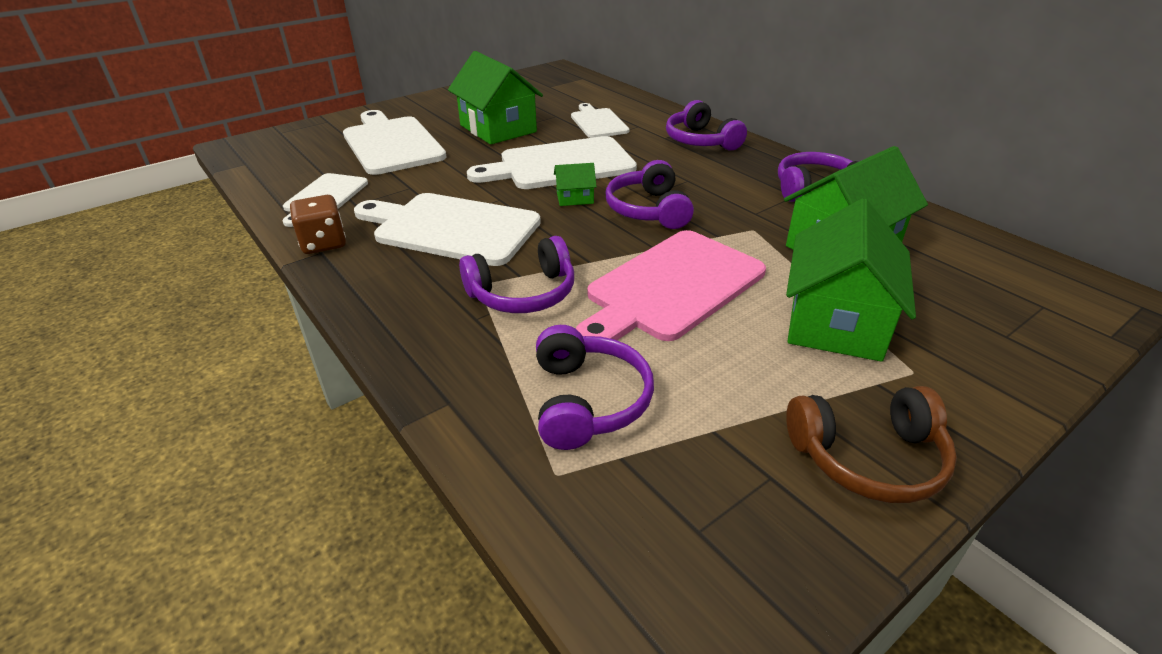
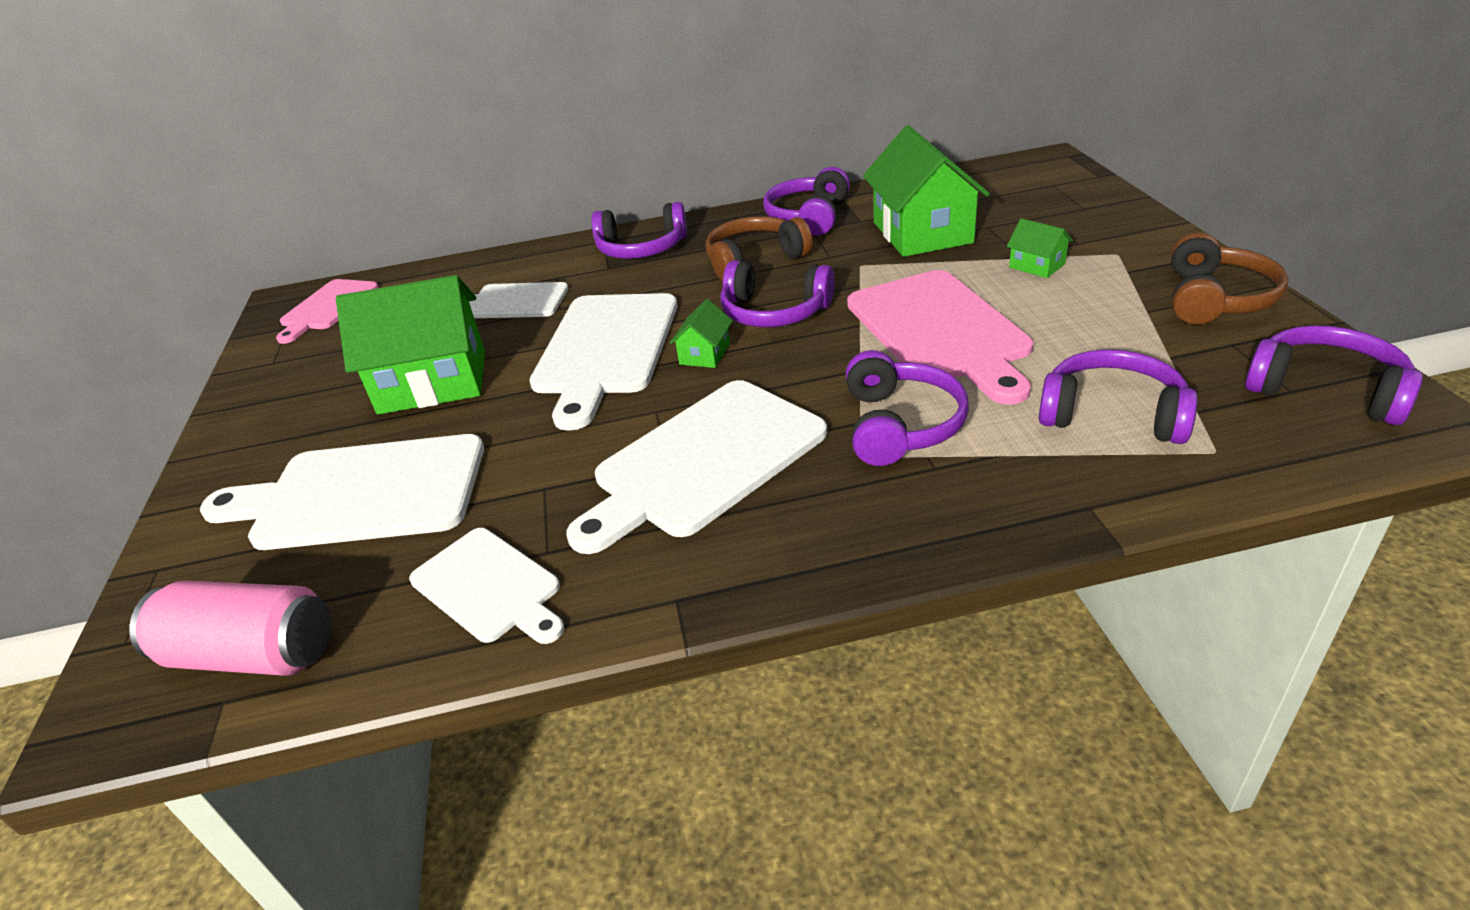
camera: 60 degrees left, 0 degrees up
brown dice [290,195,346,254] -> none
green house [786,198,916,362] -> green house [1007,218,1073,278], size x0.45
none -> pink can [129,580,331,676]
none -> pink cutting board [276,279,379,344]
none -> brown headphones [706,216,813,281]
none -> purple headphones [1245,325,1423,425]

